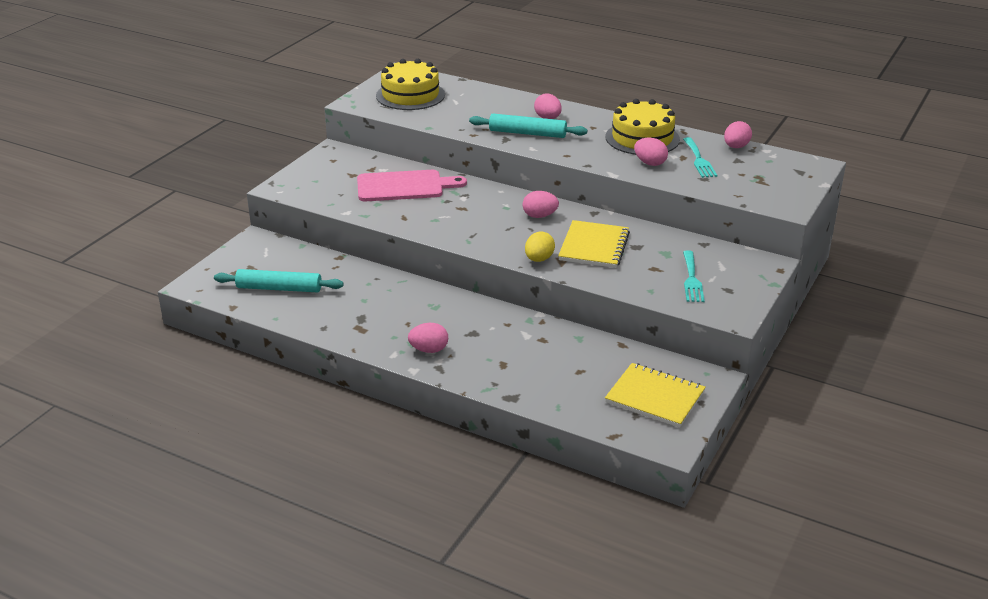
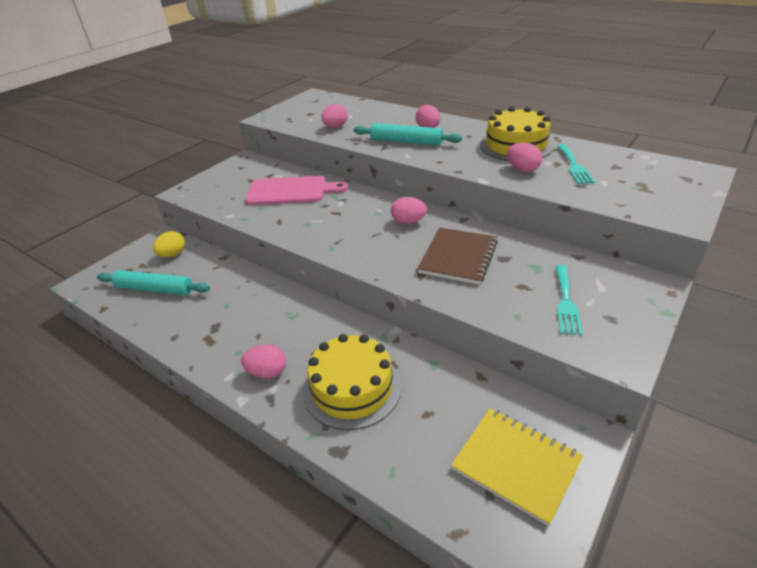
camera: 10 degrees right, 5 degrees up
yellow cake [376,59,445,110] -> yellow cake moved to [303,334,402,430]
yellow egg [525,231,555,262] -> yellow egg moved to [153,231,185,258]
yellow notebook [558,220,630,268] -> brown notebook [417,228,498,284]
pink egg [724,121,752,148] -> pink egg moved to [321,104,348,128]

